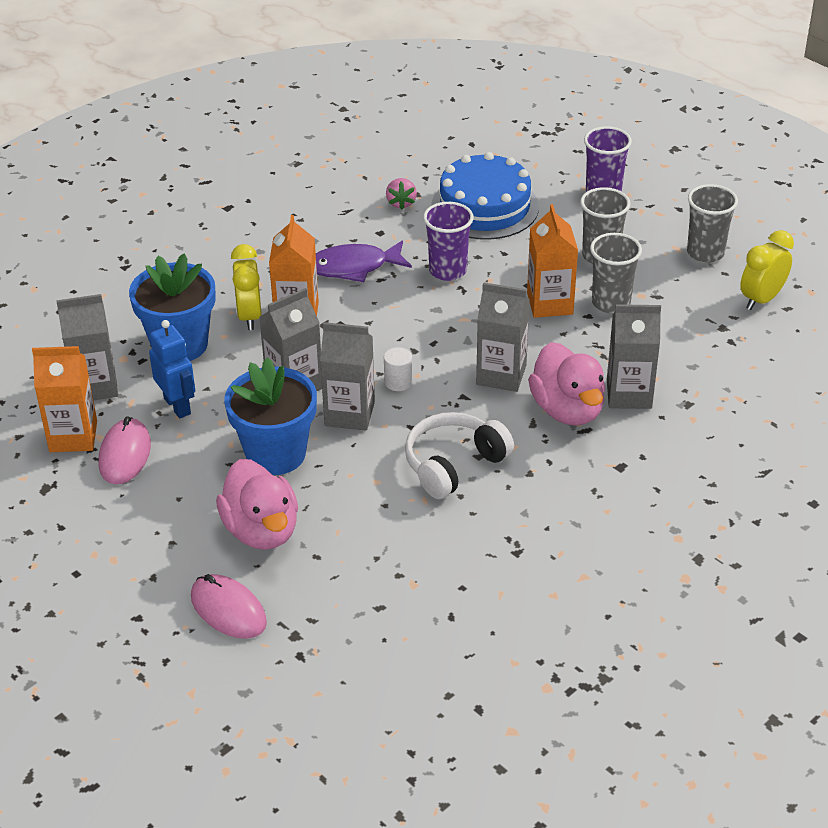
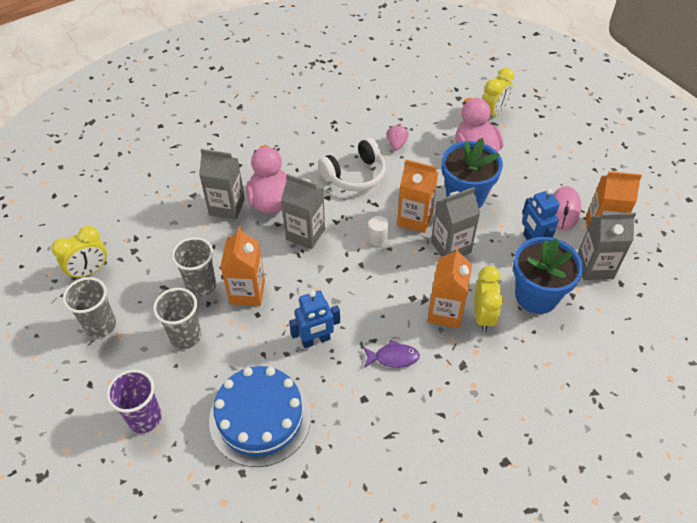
camera: 170 degrees left, 10 degrees up
pink mouse [191,574,267,639] -> yellow clock [482,68,514,117]
purple fish [316,240,412,282] -> purple fish [363,340,420,368], size x0.64
grey carton [320,322,375,431] -> orange carton [397,159,438,233]
pink strawberry [386,178,417,210] -> pink strawberry moved to [387,124,409,151]
purple cup [423,202,474,281] -> blue robot [289,290,340,348]

